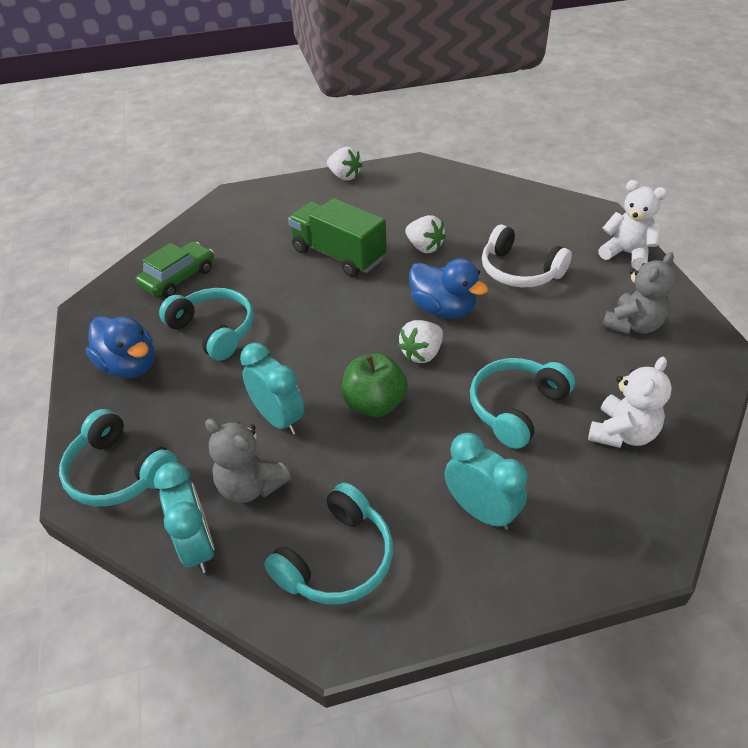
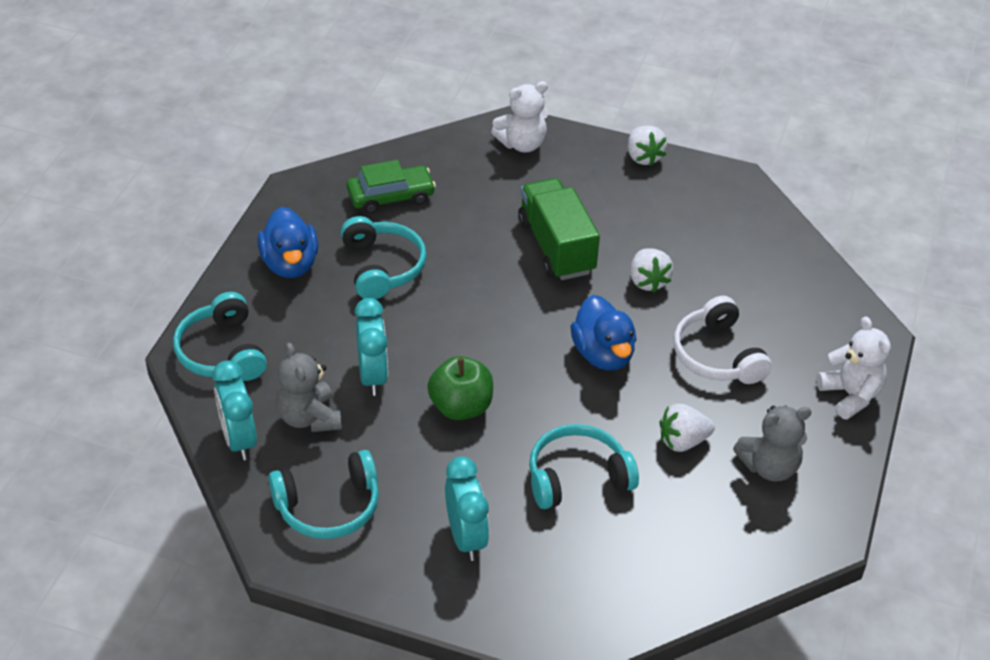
camera: 30 degrees right, 0 degrees up
turquoise clock [154,462,215,573] -> turquoise clock turned 150 degrees clockwise [212,361,257,460]
white strawberry [398,320,443,363] -> white strawberry moved to [660,404,715,452]
white teddy bear [588,357,672,448] -> white teddy bear moved to [491,81,549,153]

